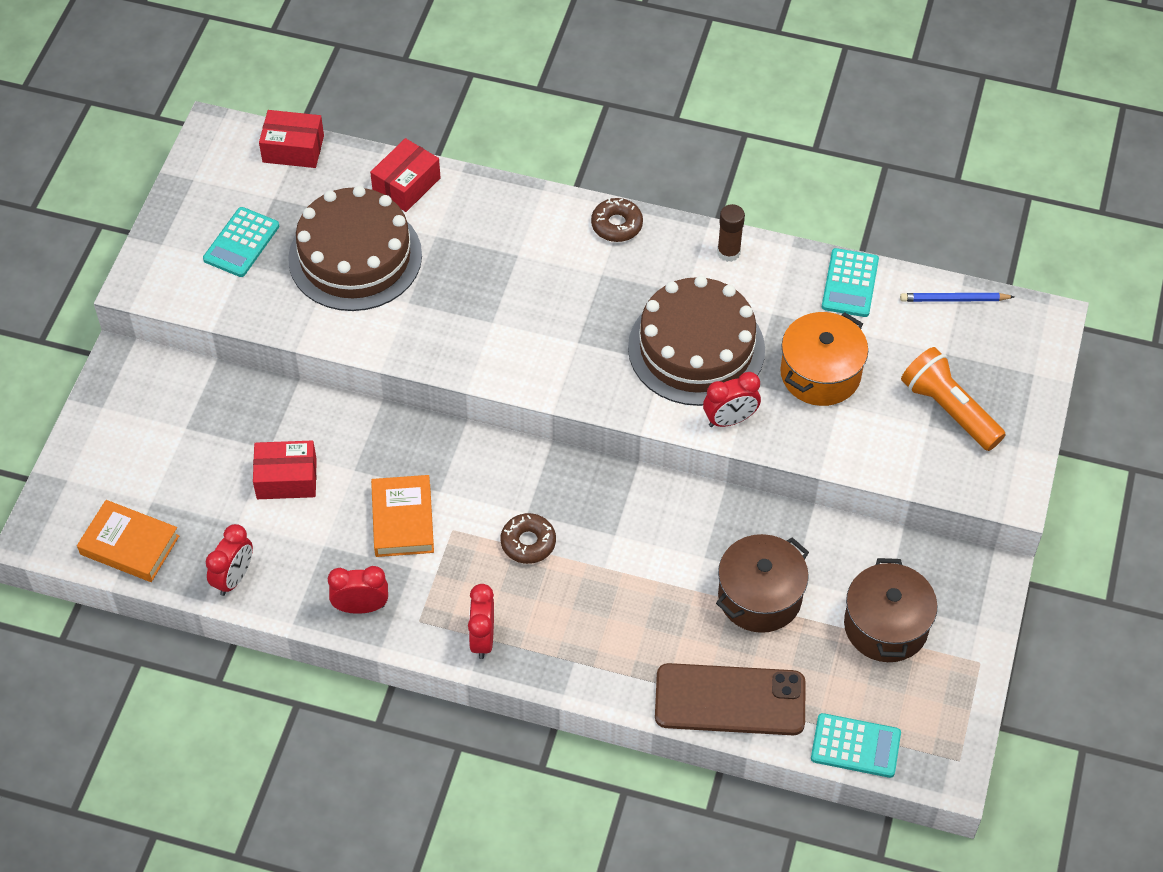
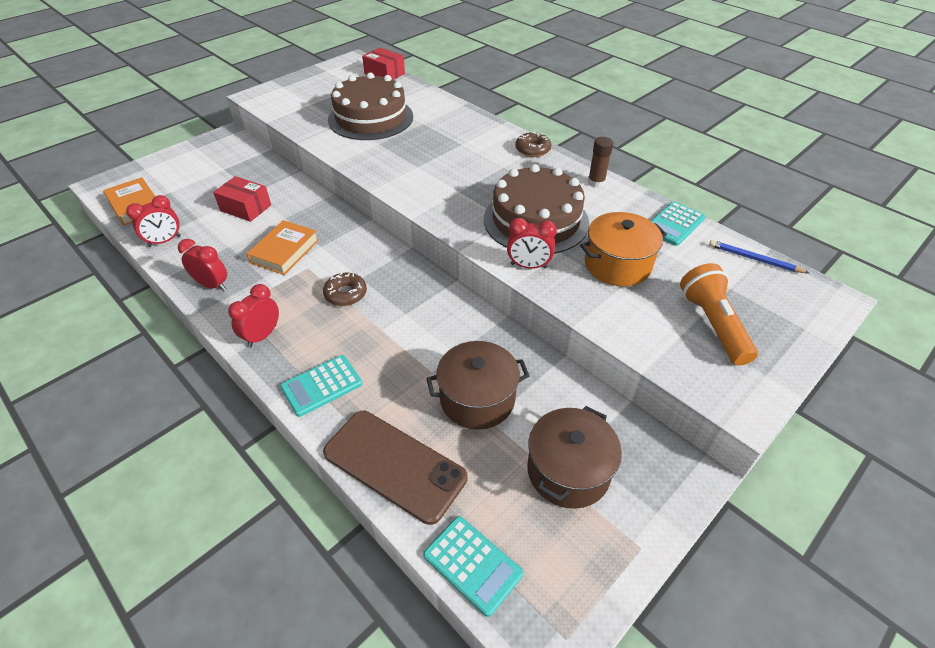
camera: 30 degrees right, 10 degrees down
turquoise calculator [203,207,279,277] -> turquoise calculator moved to [280,355,363,417]
red box [370,138,441,212] -> none

